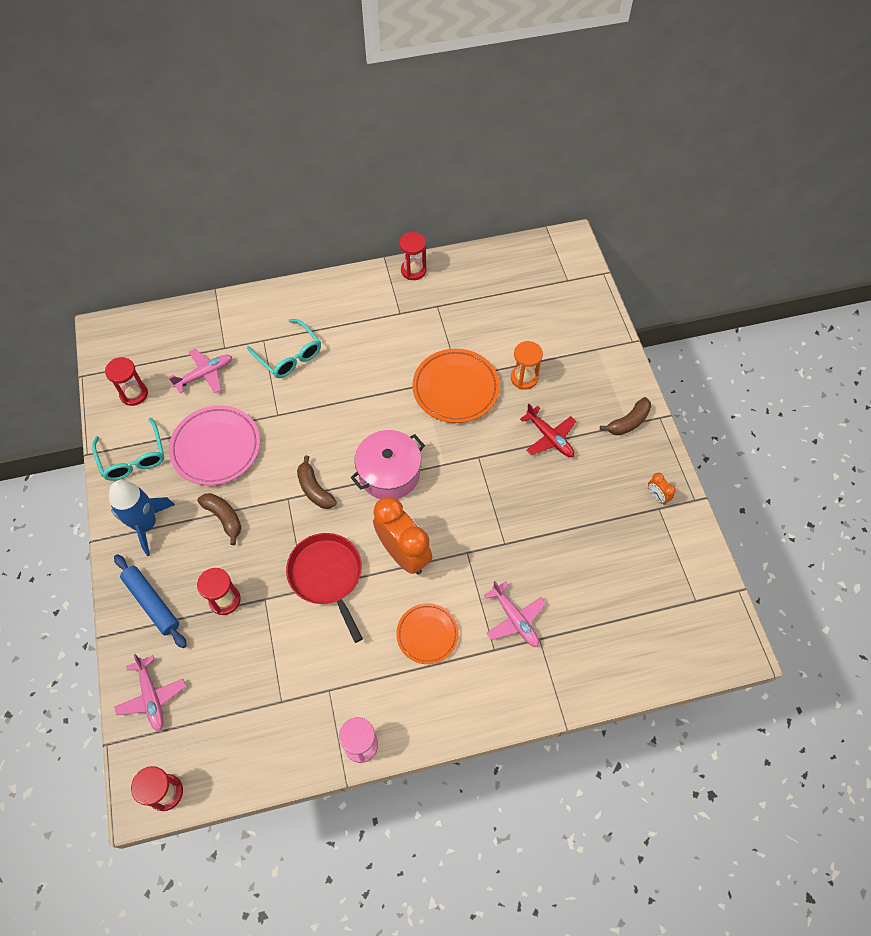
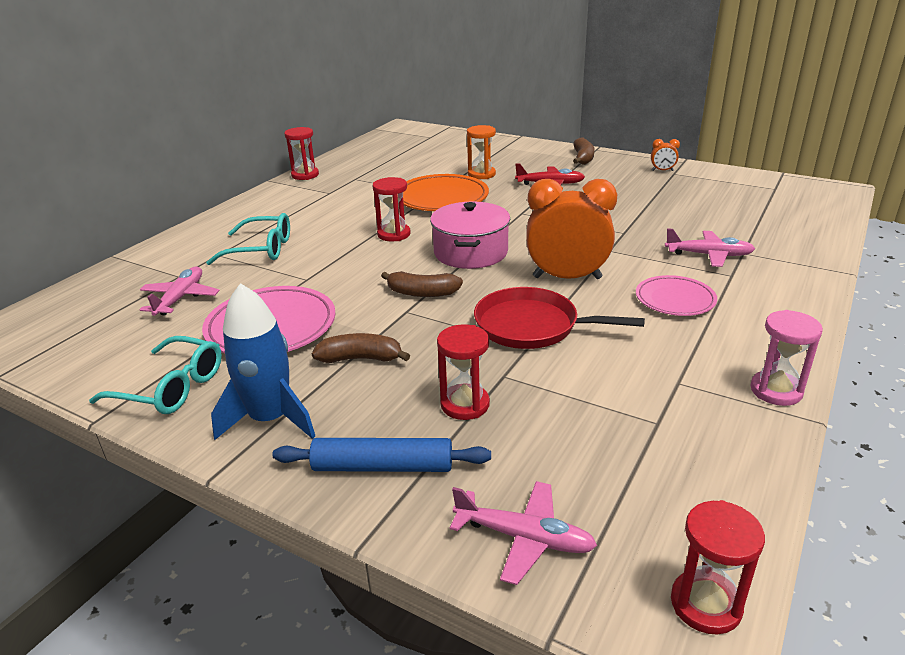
camera: 45 degrees left, 30 degrees down
red hourglass [105,357,148,406] -> red hourglass moved to [372,177,411,241]
orange plate [397,603,459,664] -> pink plate [636,275,717,316]

